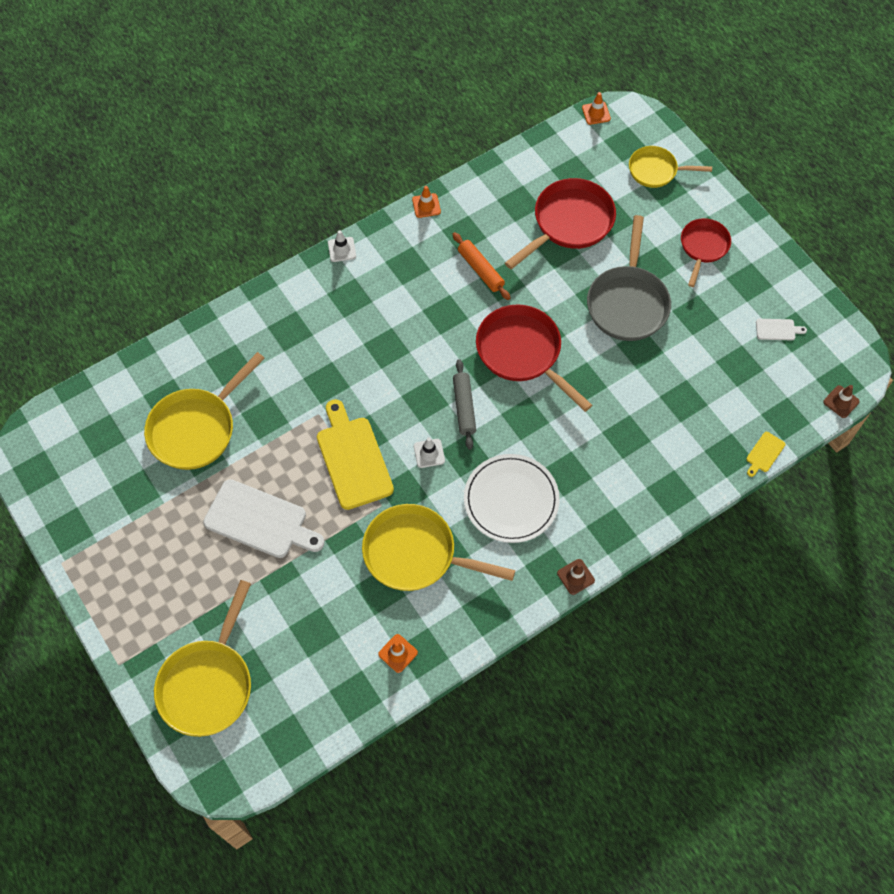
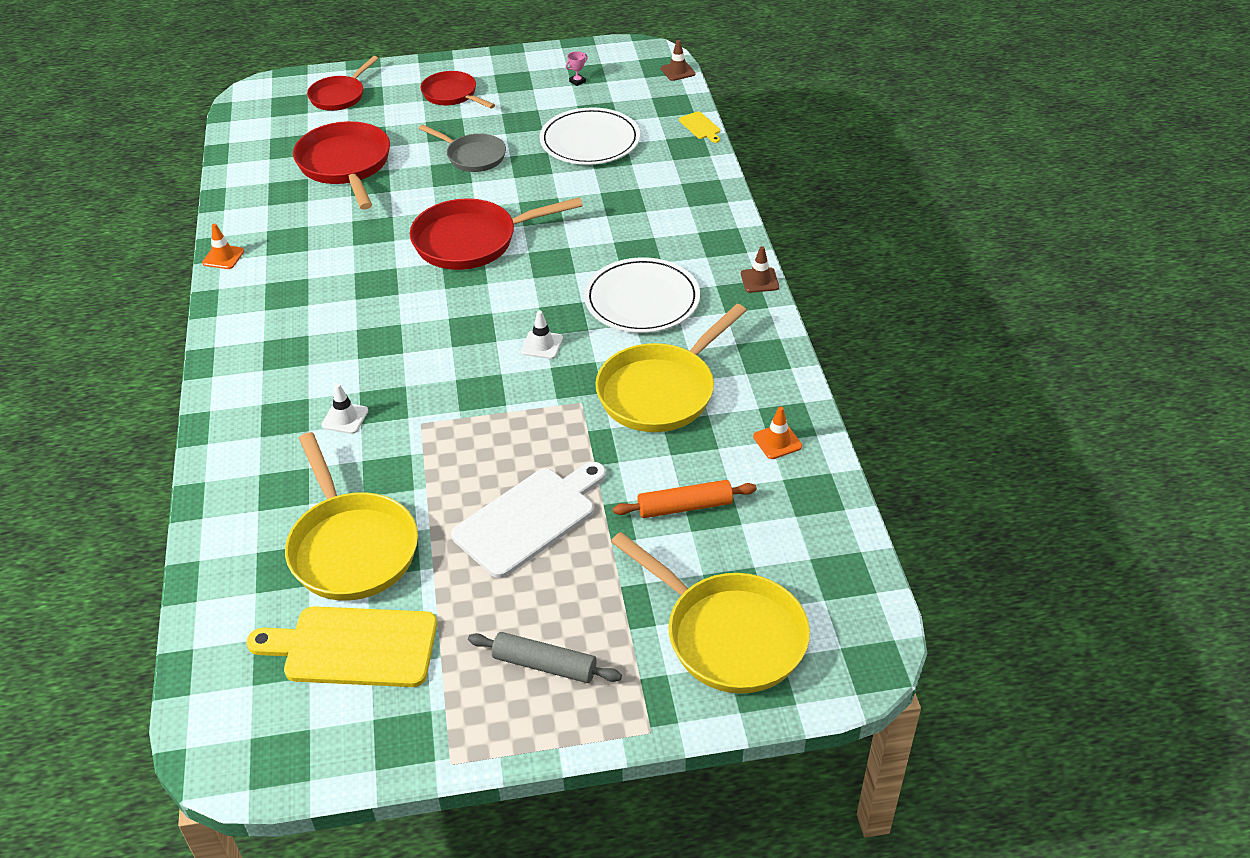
camera: 65 degrees left, 20 degrees down
yellow cutting board [317,399,394,510] -> yellow cutting board moved to [246,606,437,687]
white traffic cone [328,230,356,262] -> white traffic cone moved to [321,384,368,434]
orange rolling pin [452,232,510,300] -> orange rolling pin moved to [613,480,757,518]
grey rolling pin [453,359,476,450] -> grey rolling pin moved to [468,632,622,683]
orange traffic cone [582,92,611,125] -> none
grey pan [587,215,671,341] -> grey pan [419,125,506,172], size x0.62
yellow pan [629,146,712,188] -> red pan [307,56,379,111]
white cutting board [756,319,807,340] -> pink trophy [566,51,588,86]
none -> white plate [540,107,640,165]

